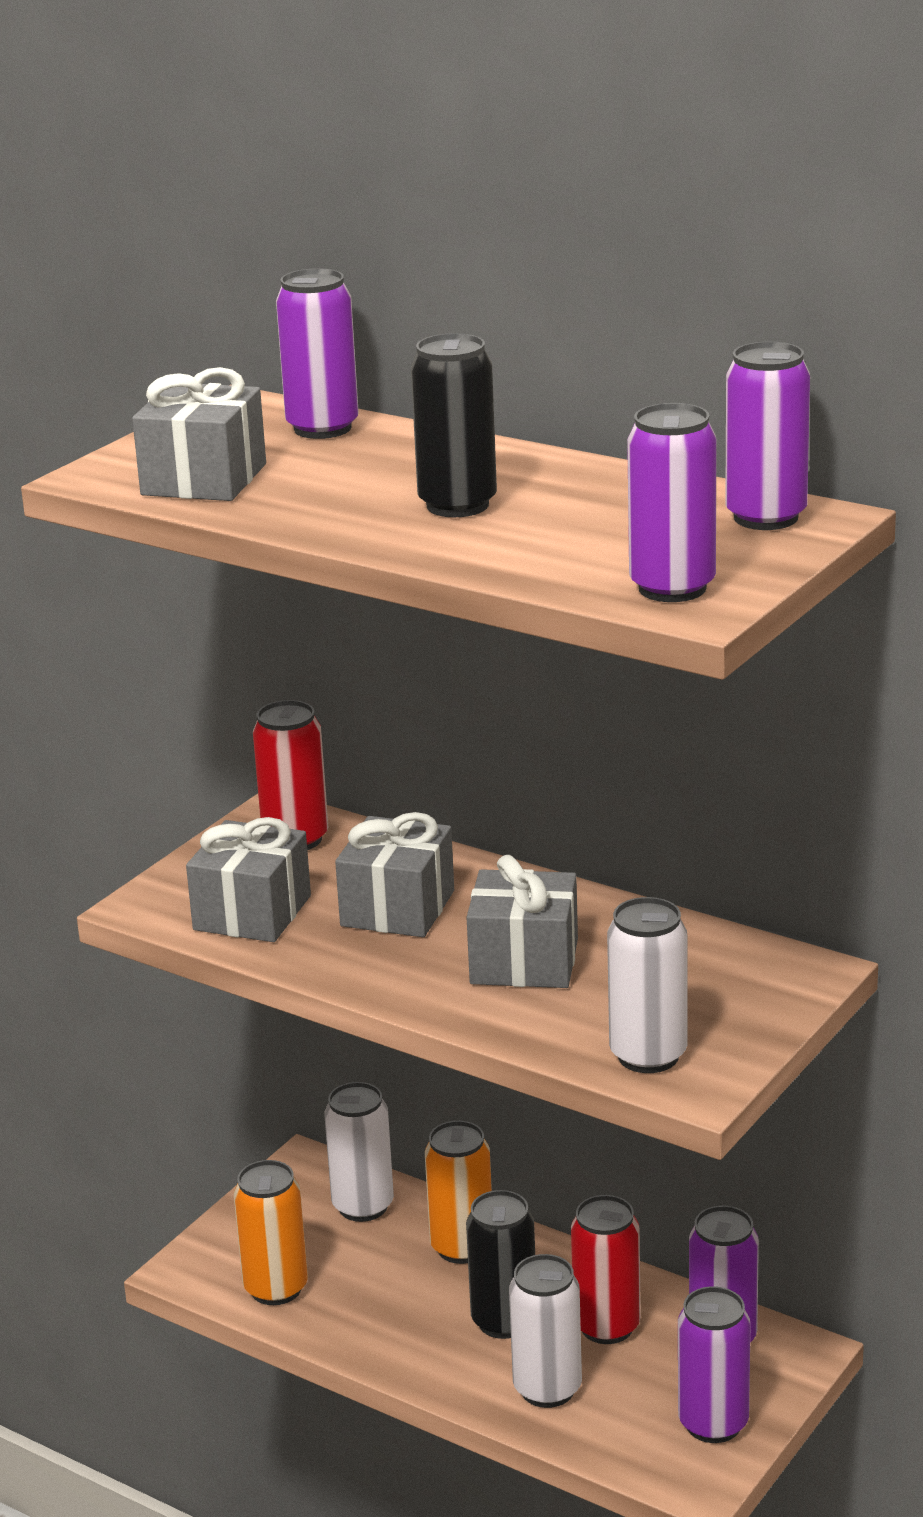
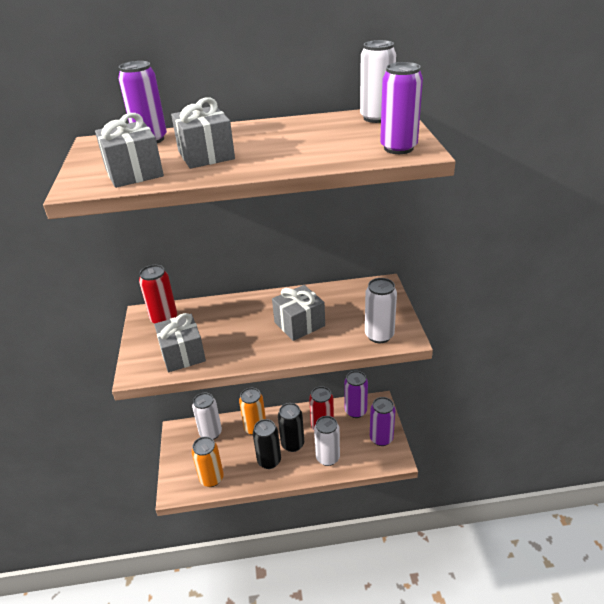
camera: 40 degrees left, 10 degrees up
grey gift [335,812,454,937] -> grey gift moved to [171,97,235,169]
black can [411,333,497,517] -> black can moved to [253,419,281,469]
purple can [725,341,810,530] -> white can [360,40,396,123]

